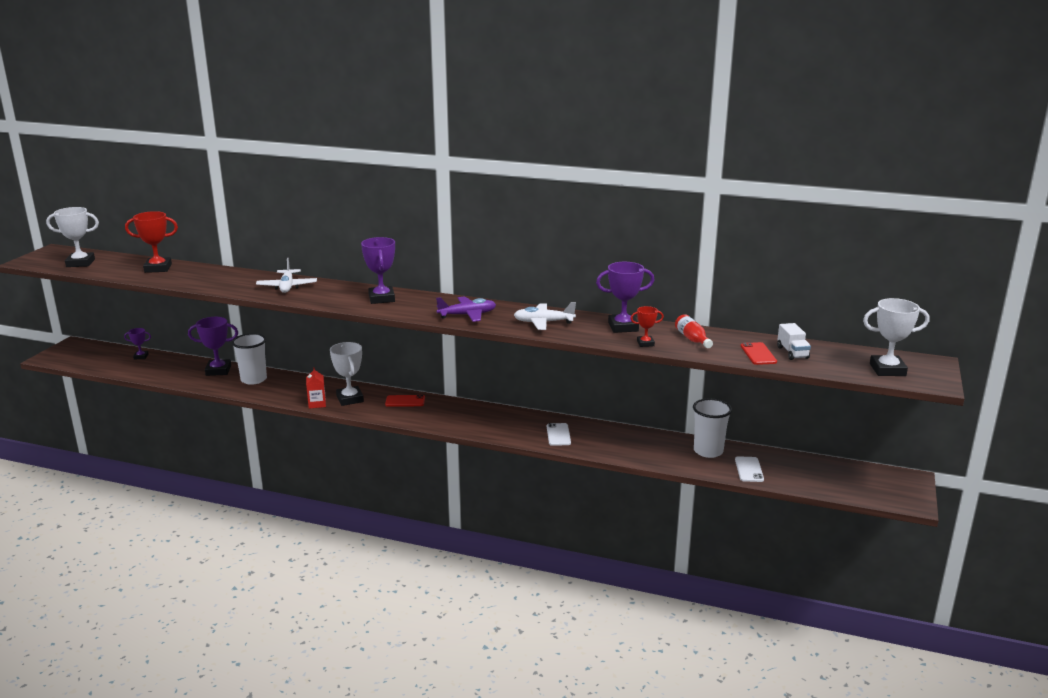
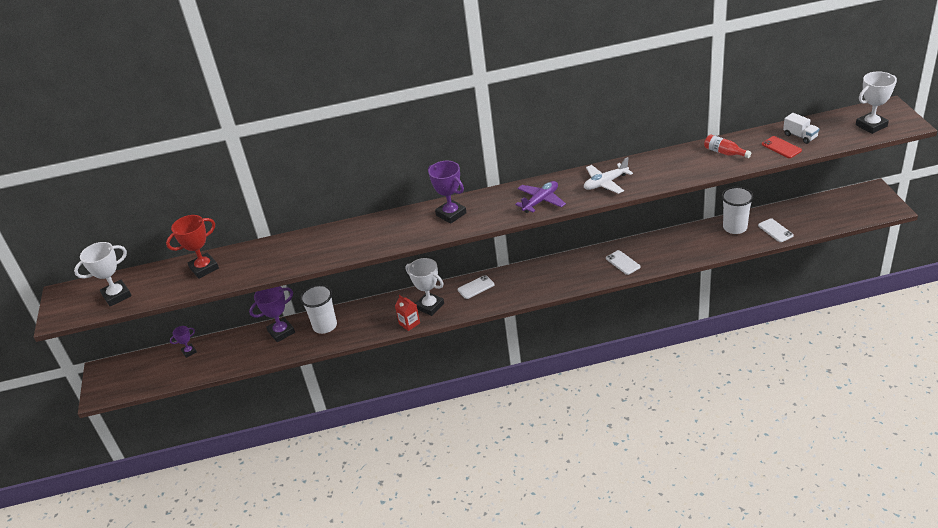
camera: 25 degrees left, 15 degrees up
white plane [256,258,317,293] -> none
red phone [385,395,425,406] -> white phone [458,275,495,299]
purple trophy [596,262,655,333] -> none
red trophy [630,306,664,347] -> none

